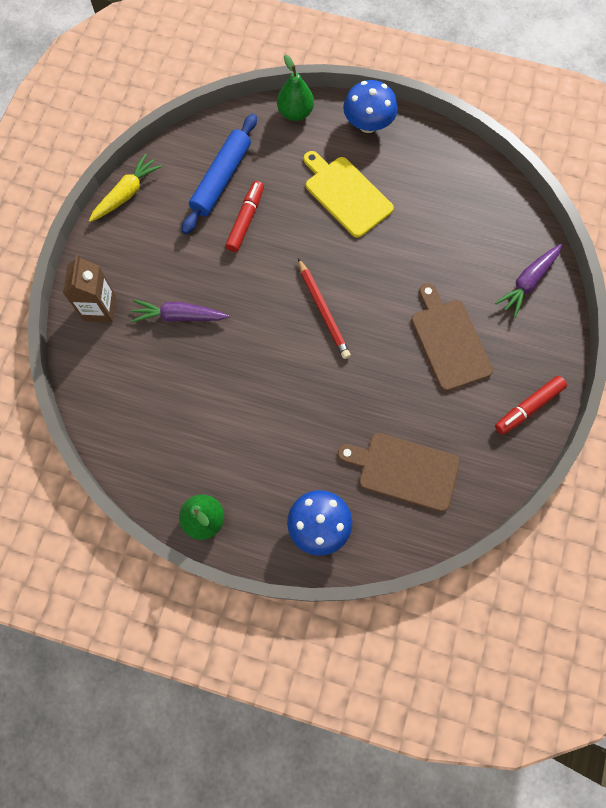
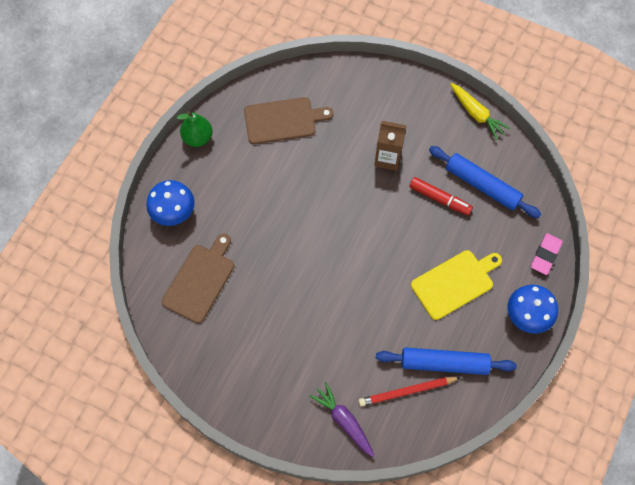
camera: 100 degrees right, 5 degrees down
brown carton [63,255,116,322] -> brown carton moved to [374,121,407,171]
purple carrot [131,300,229,323] -> none
green pear [277,55,314,121] -> pink eraser [530,233,563,275]
red pencil [298,258,351,359] -> red pencil moved to [358,377,461,406]
brown cutting board [411,283,493,391] -> brown cutting board moved to [244,97,334,144]
red marker [495,376,567,435] -> none
none -> blue rolling pin [376,347,517,375]

